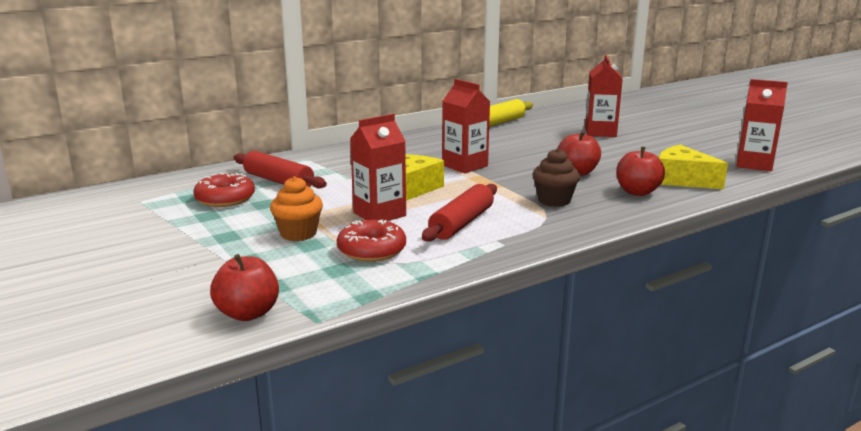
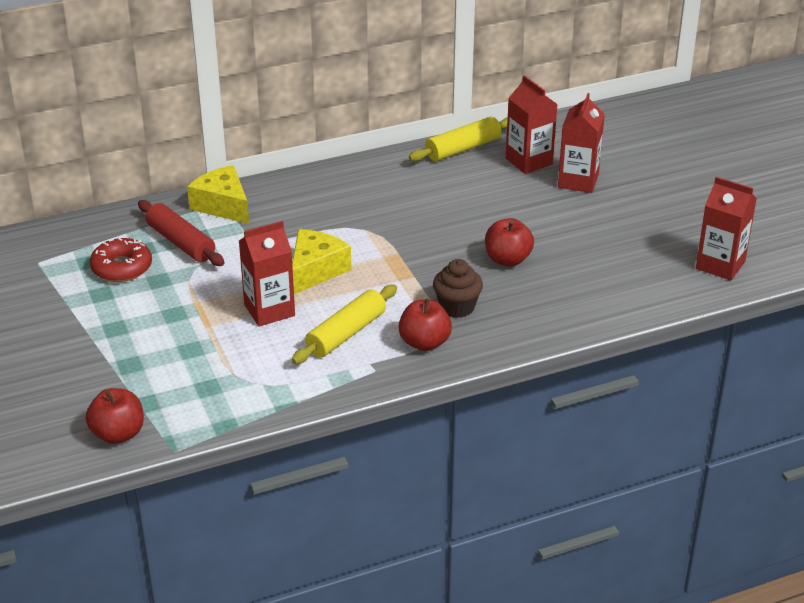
camera: 10 degrees right, 15 degrees up
orange cupcake [270,176,323,241] -> none
red donut [337,220,406,262] -> none
red rolling pin [422,184,497,242] -> yellow rolling pin [292,284,397,364]
red carton [442,79,490,173] -> red carton moved to [506,75,558,174]
red apple [616,147,665,196] -> red apple moved to [398,299,452,351]
yellow cheese [659,145,728,189] -> yellow cheese moved to [187,165,249,224]

